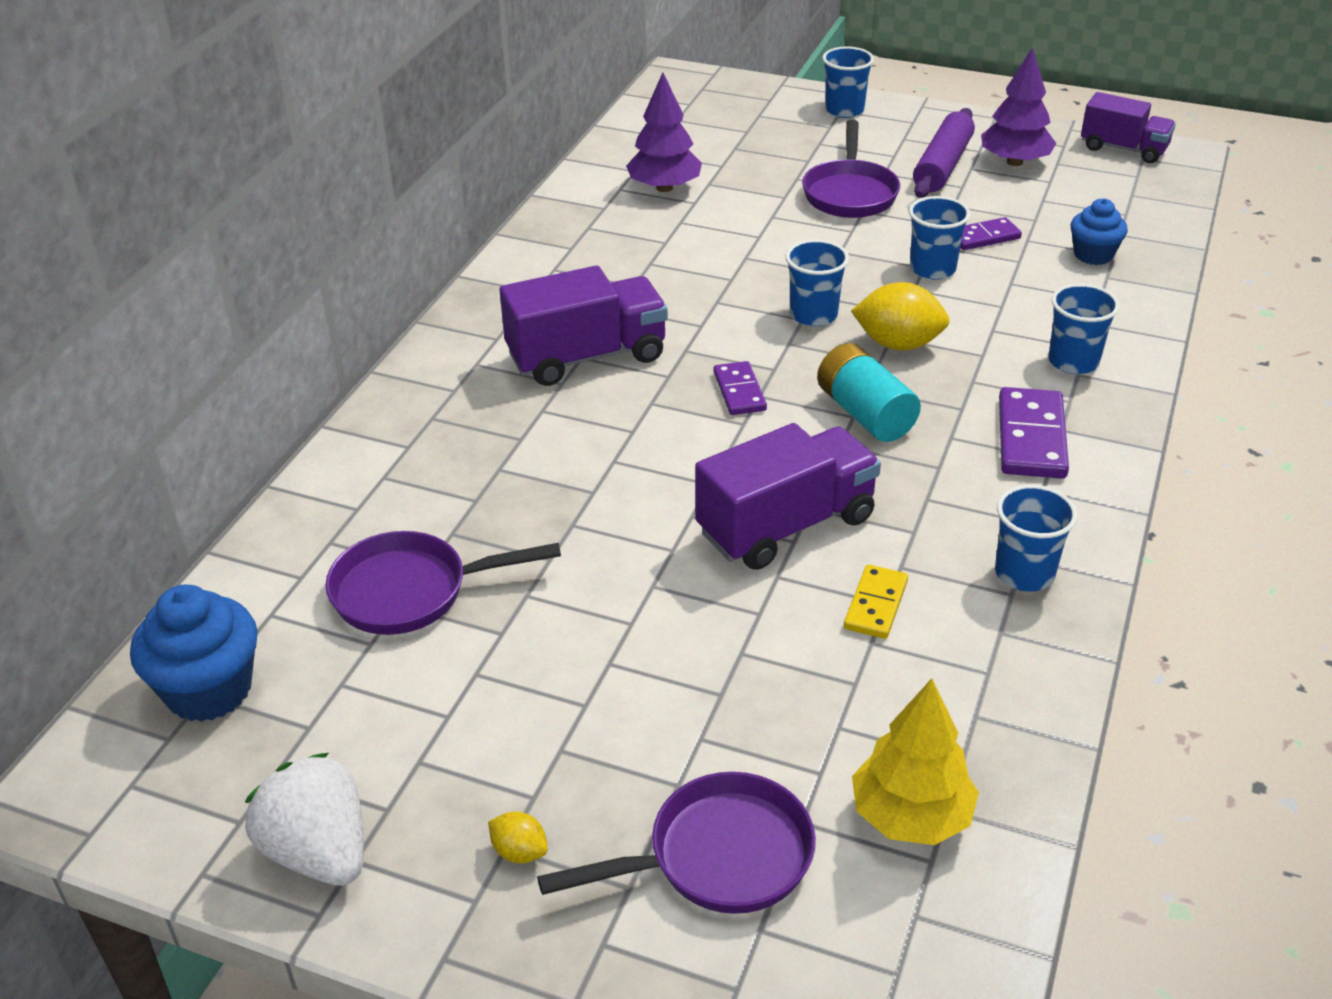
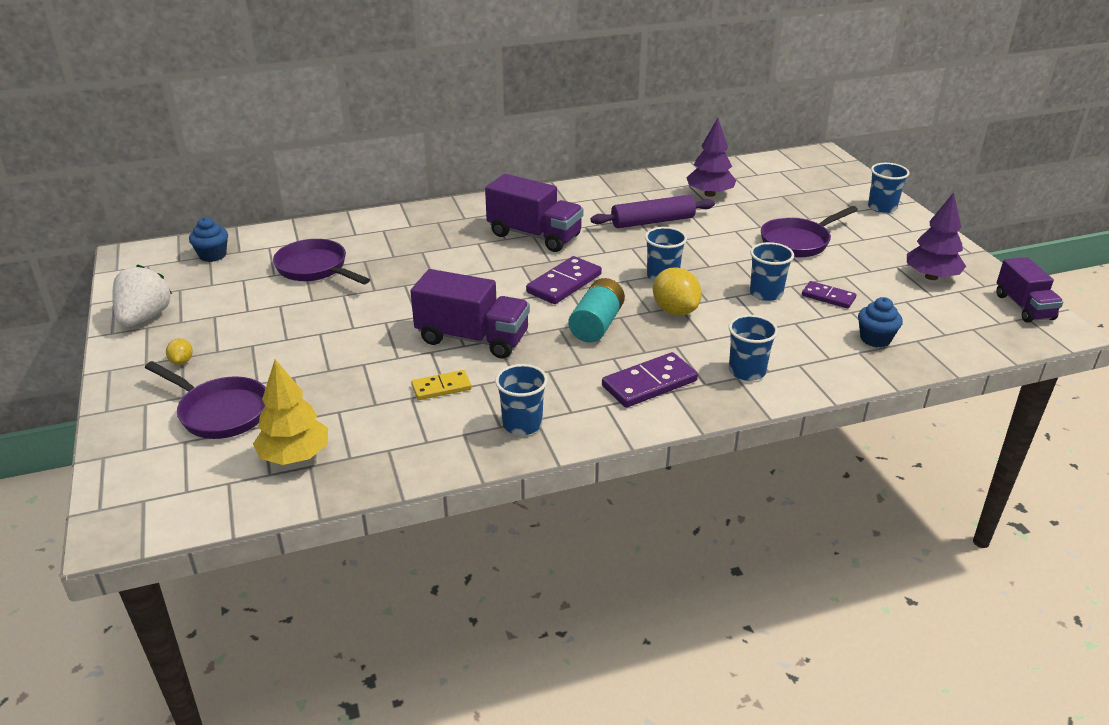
camera: 50 degrees right, 5 degrees down
blue cupcake [130,585,258,722] -> blue cupcake [189,217,228,262], size x0.64
purple domino [714,361,767,415] -> purple domino [526,256,602,304], size x1.60
purple rolling pin [913,108,975,198] -> purple rolling pin moved to [590,195,715,228]

